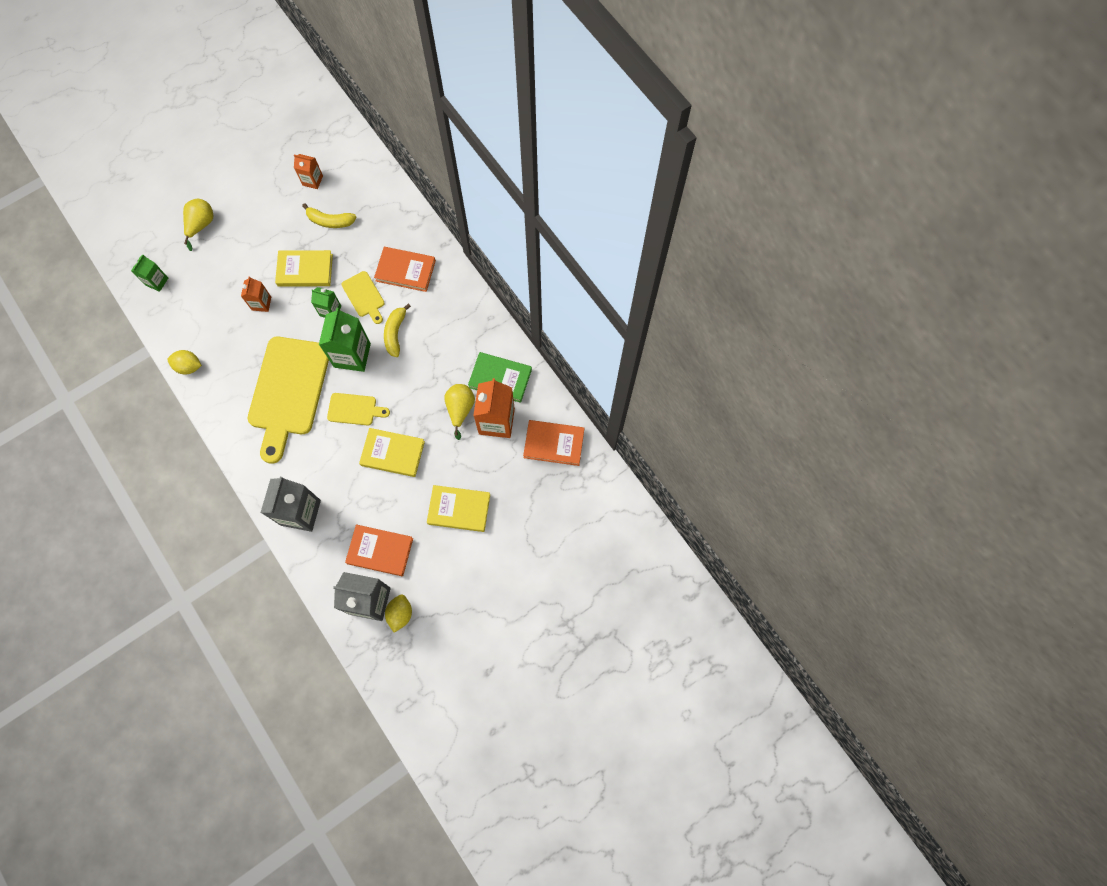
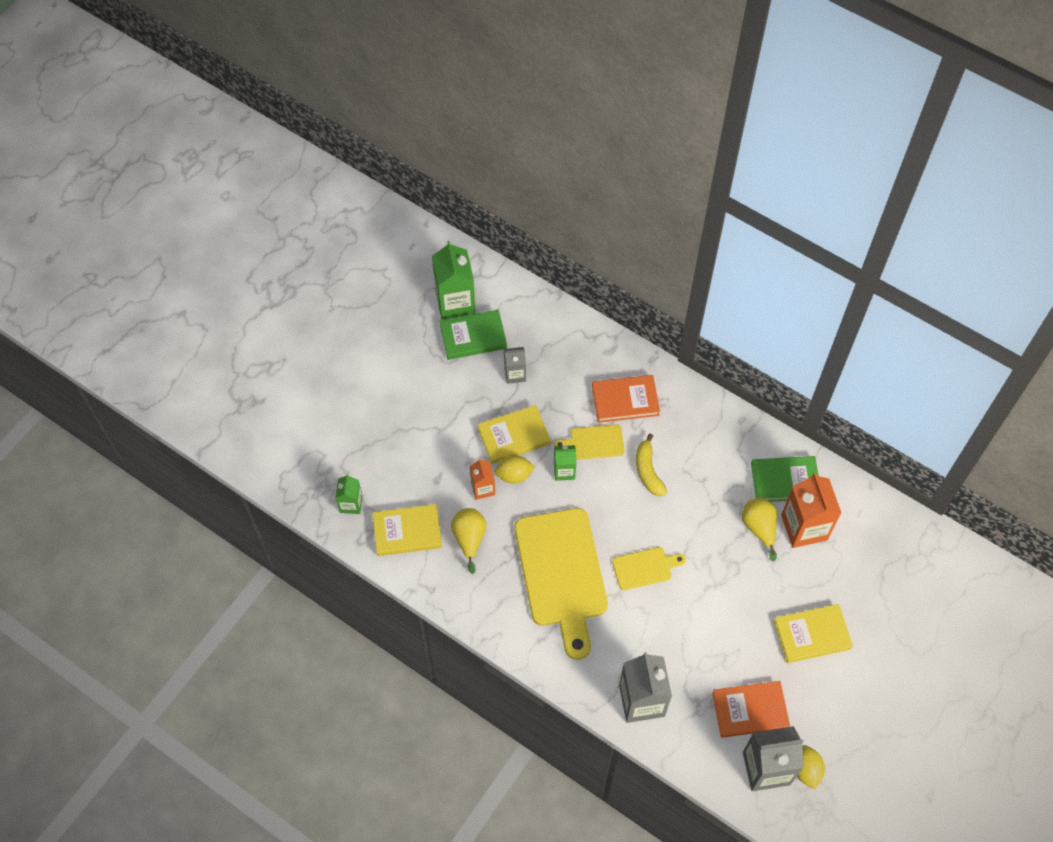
camera: 20 degrees left, 10 degrees down
yellow lemon [168,350,202,375] -> yellow lemon moved to [495,455,535,484]
yellow pear [183,199,213,251] -> yellow pear moved to [451,508,486,574]
orange carton [294,154,323,189] -> green book [440,310,507,360]
yellow banana [302,203,356,228] -> grey carton [504,347,526,384]
green carton [319,308,371,372] -> green carton moved to [432,241,476,320]
yellow cutting board [341,271,384,324] -> yellow cutting board turned 135 degrees clockwise [554,424,625,460]
yellow book [359,428,425,477] -> yellow book moved to [373,504,442,556]
orange book [523,420,584,466] -> none

